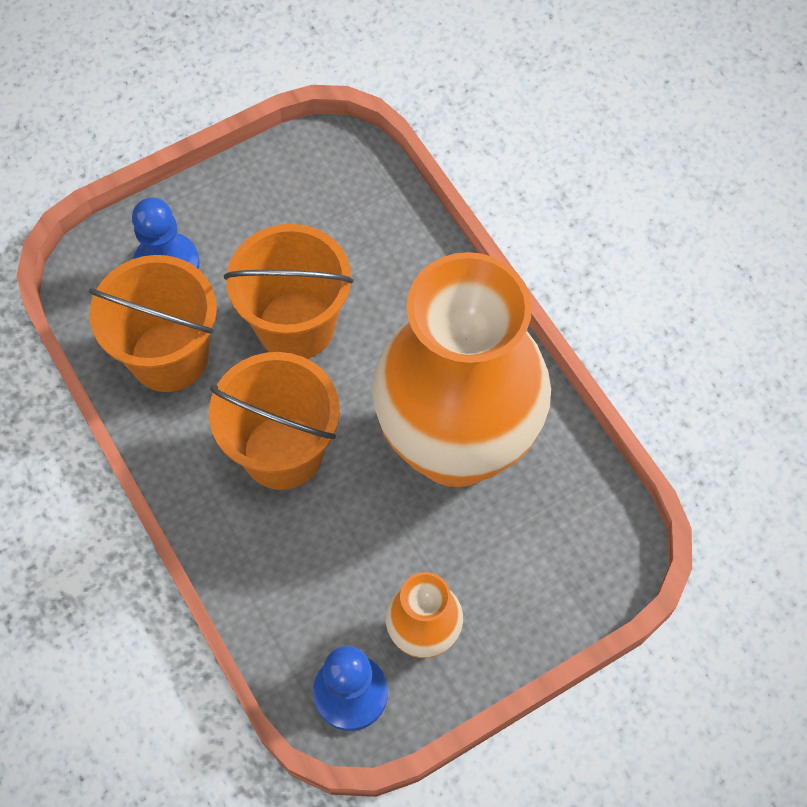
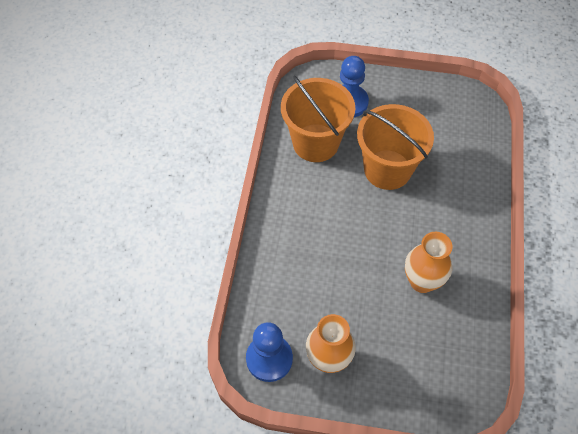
camera: 40 degrees right, 5 degrees down
orange bucket [209,352,340,490] -> none
orange vase [372,252,551,487] -> orange vase [405,232,452,293], size x0.43

